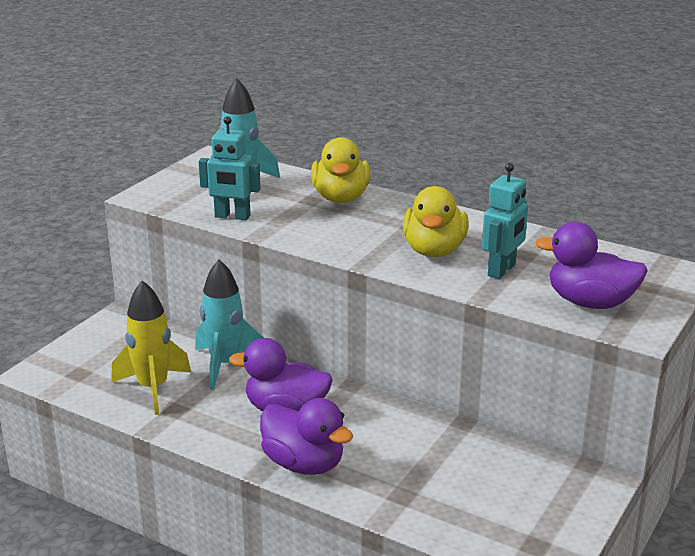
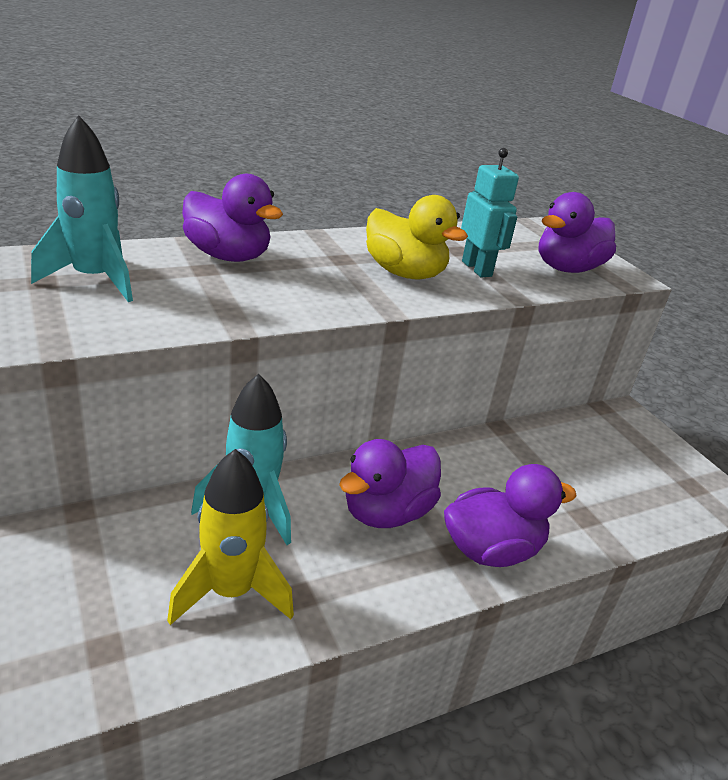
camera: 60 degrees left, 5 degrees up
turquoise robot [199,116,261,220] -> none
yellow duck [311,137,370,203] -> purple duck [182,174,283,262]

